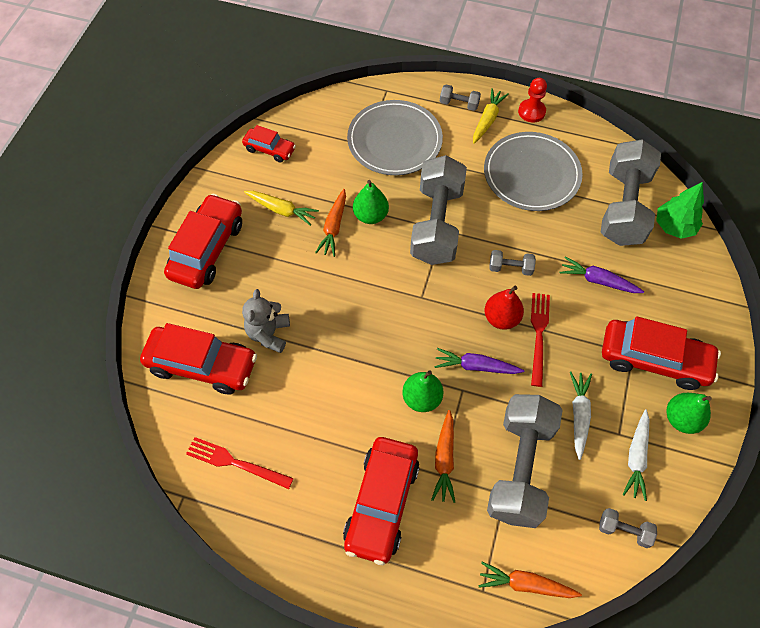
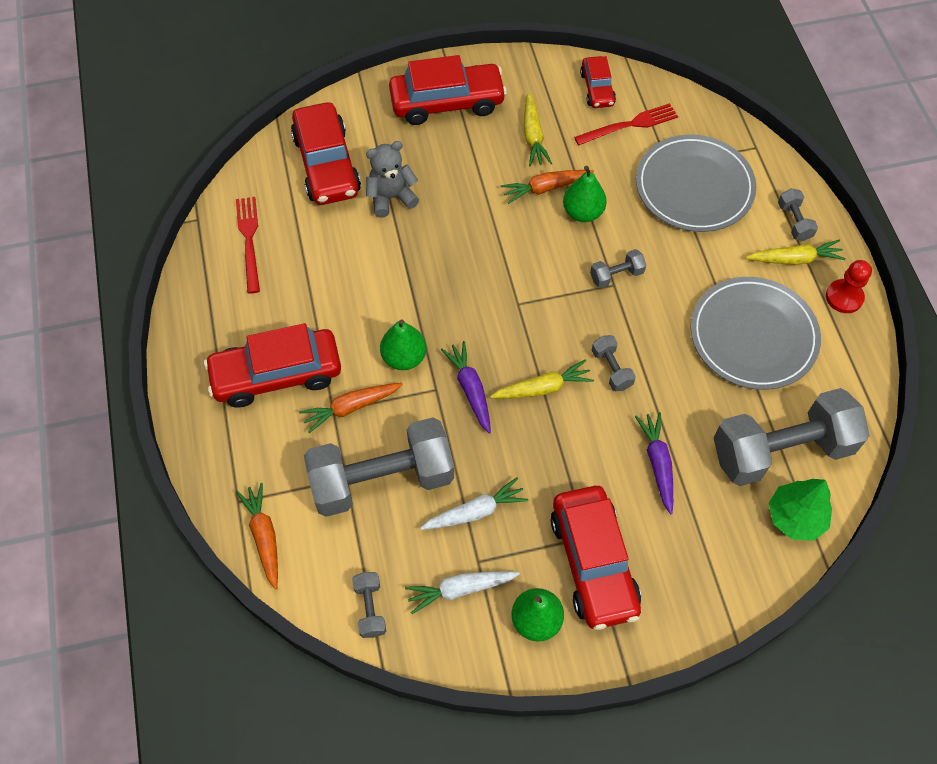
camera: 60 degrees right, 0 degrees up
grey dumbbell [410,155,467,265] -> grey dumbbell [590,249,646,288], size x0.41
red pear [485,286,524,330] -> yellow carrot [490,360,594,399]
red fork [531,293,550,387] -> red fork moved to [574,103,678,145]

